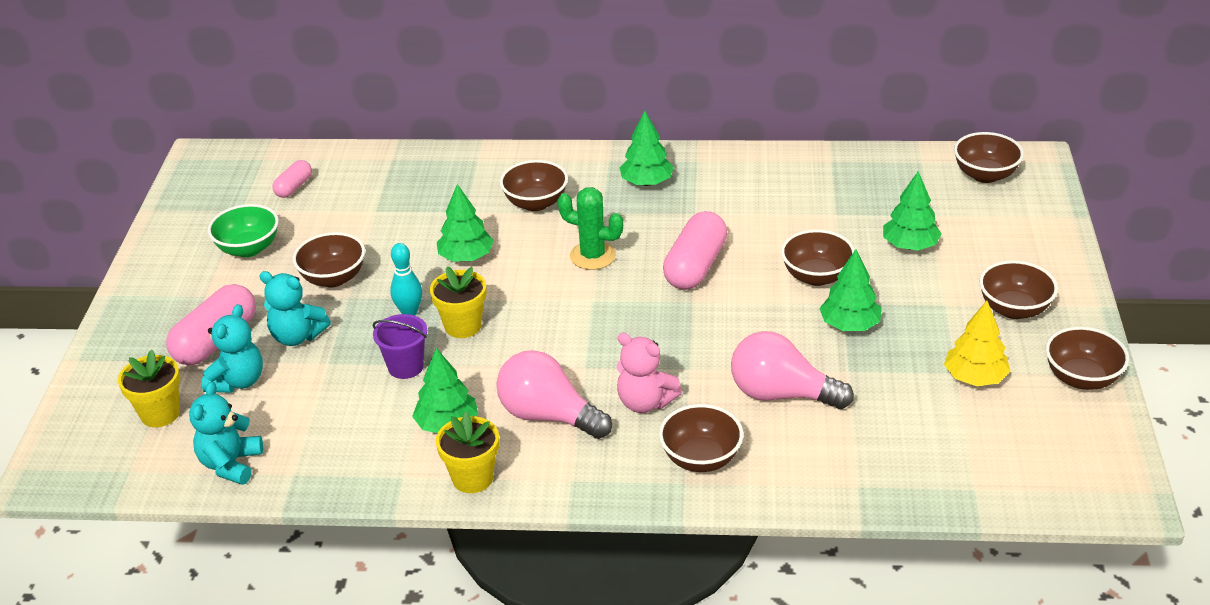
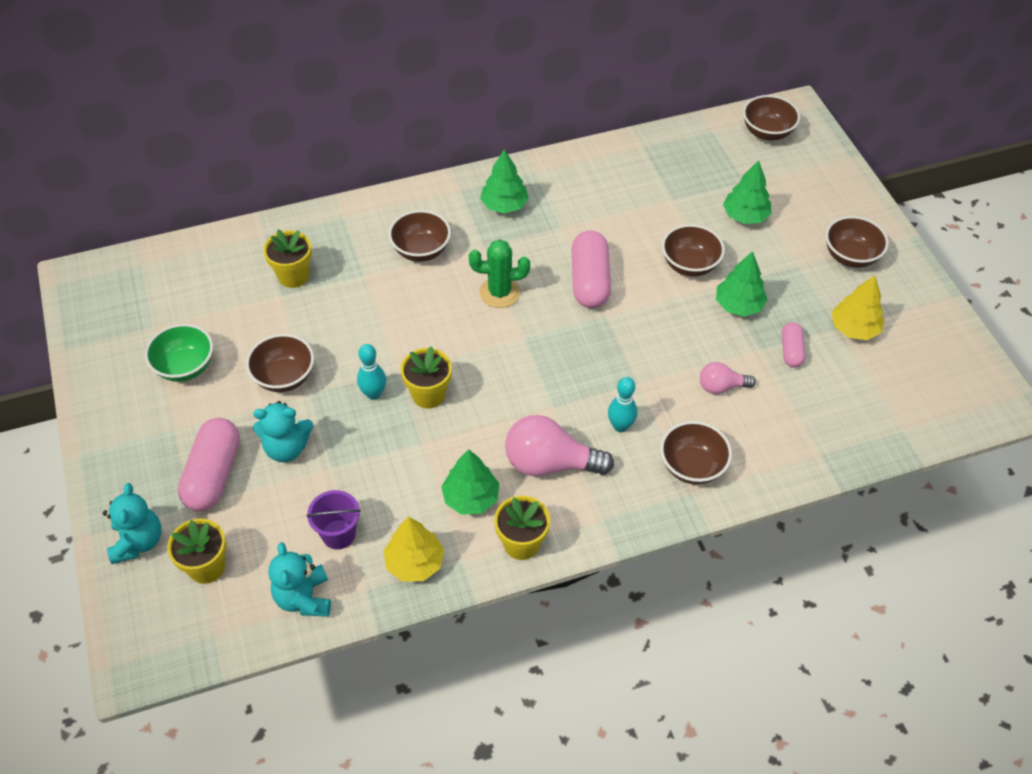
camera: 25 degrees left, 15 degrees up
turquoise teddy bear [202,304,263,393] -> turquoise teddy bear moved to [103,483,161,564]
pink capsule [272,160,312,198] -> pink capsule moved to [782,322,806,367]
purple bucket [373,314,427,379] -> purple bucket moved to [306,490,361,549]
green tree [437,184,494,262] -> none
pink teddy bear [616,333,682,413] -> turquoise bowling pin [608,377,637,432]
pink light bulb [731,331,854,409] -> pink light bulb [700,362,756,394], size x0.56
brown bowl [1046,327,1129,390] -> none
none -> yellow flower pot [263,229,312,288]
none -> yellow tree [384,517,444,582]

